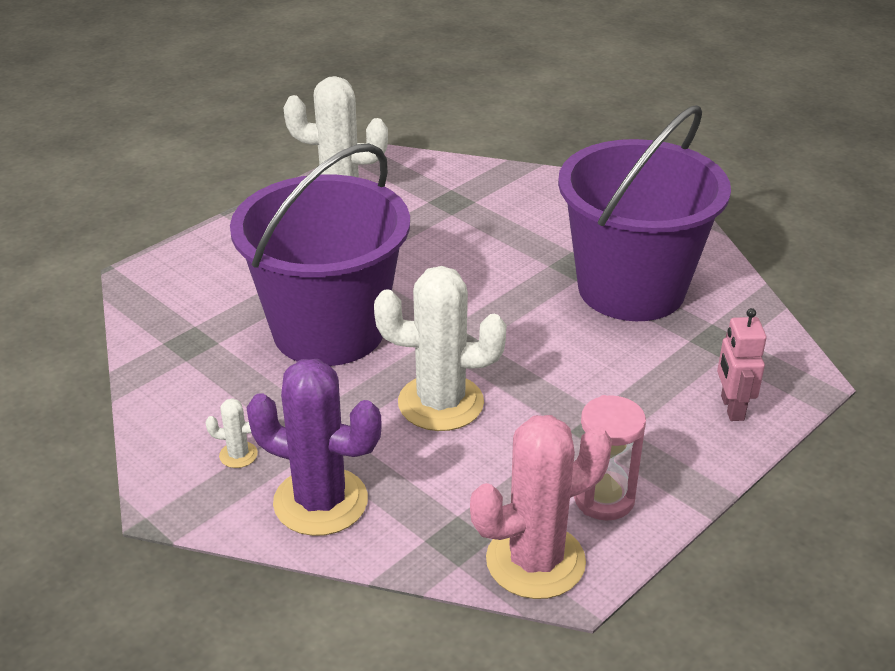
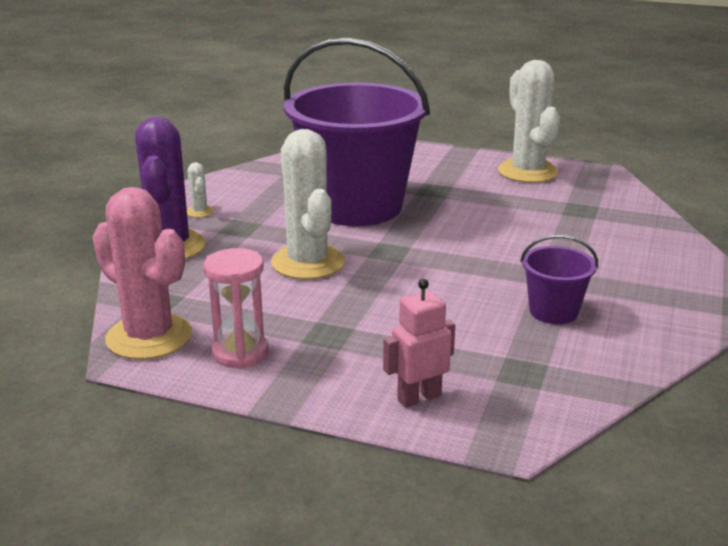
camera: 65 degrees right, 10 degrees down
purple bucket [558,105,731,321] -> purple bucket [520,235,598,324], size x0.42

